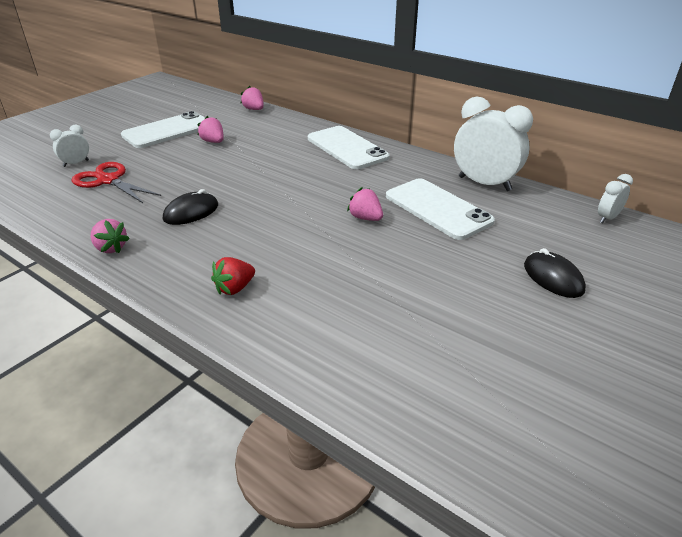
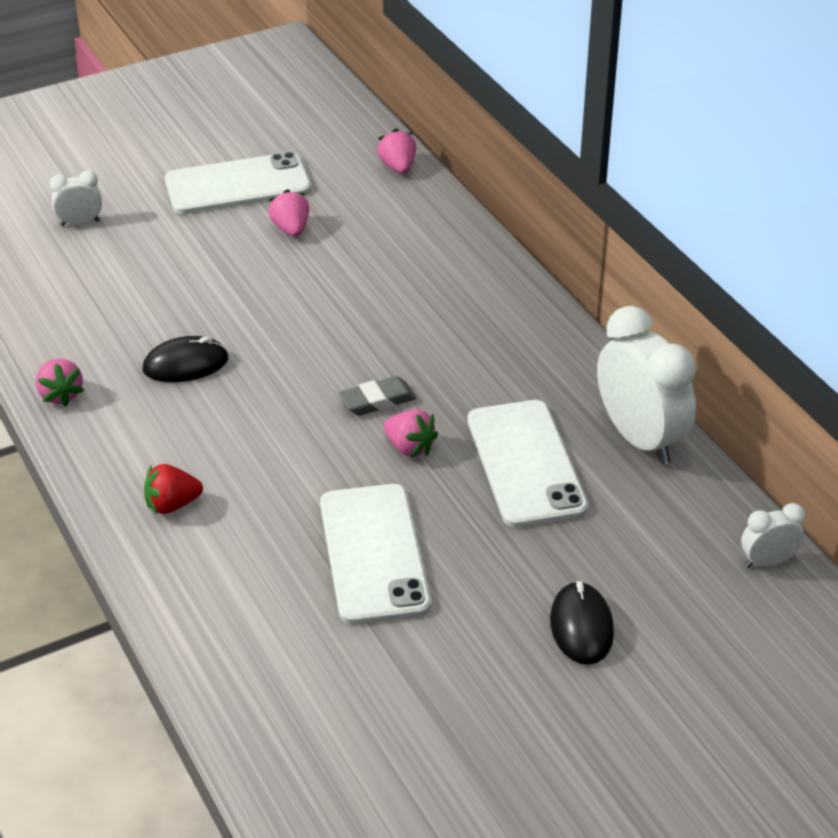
camera: 25 degrees right, 5 degrees up
red scissors [71,162,161,203] -> none
white phone [308,126,390,169] -> white phone moved to [320,484,431,625]
pink strawberry [347,187,383,221] -> pink strawberry turned 150 degrees clockwise [384,409,438,457]
none -> grey eraser [339,376,417,416]

